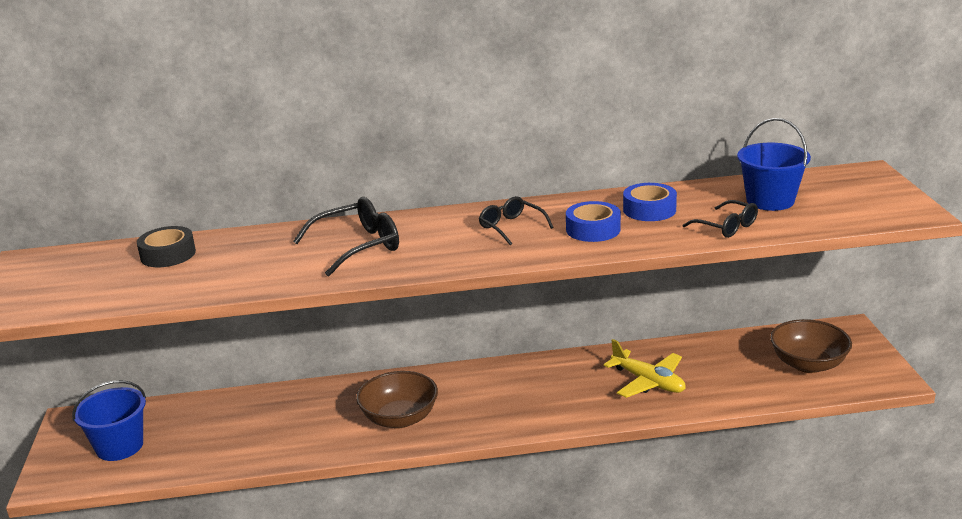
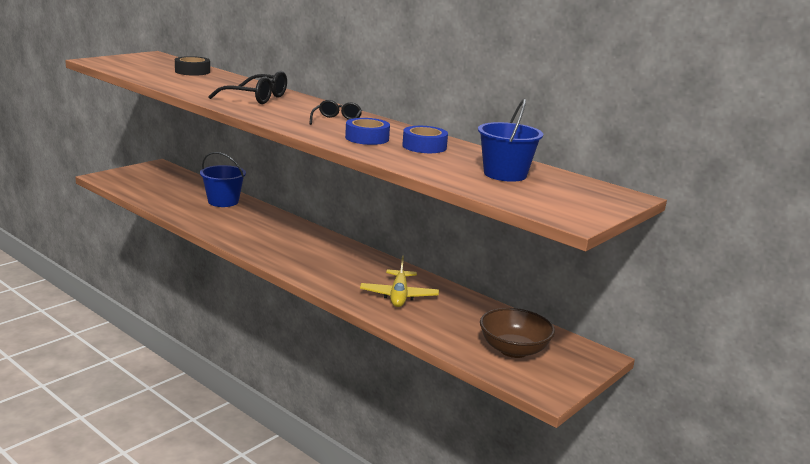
camera: 45 degrees right, 5 degrees down
blue bucket [72,380,146,461] -> blue bucket moved to [200,152,246,207]
brown bowl [356,371,438,429] -> none
black glasses [683,200,758,238] -> none

